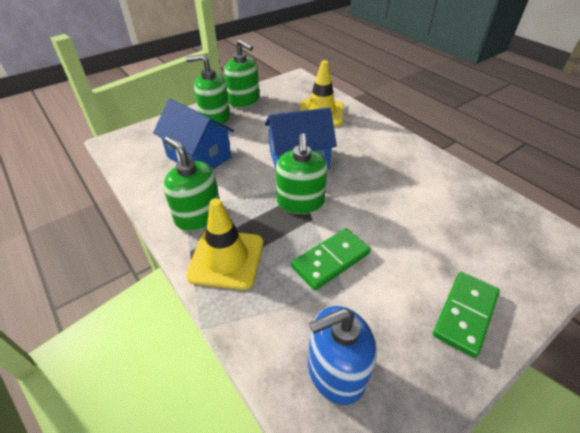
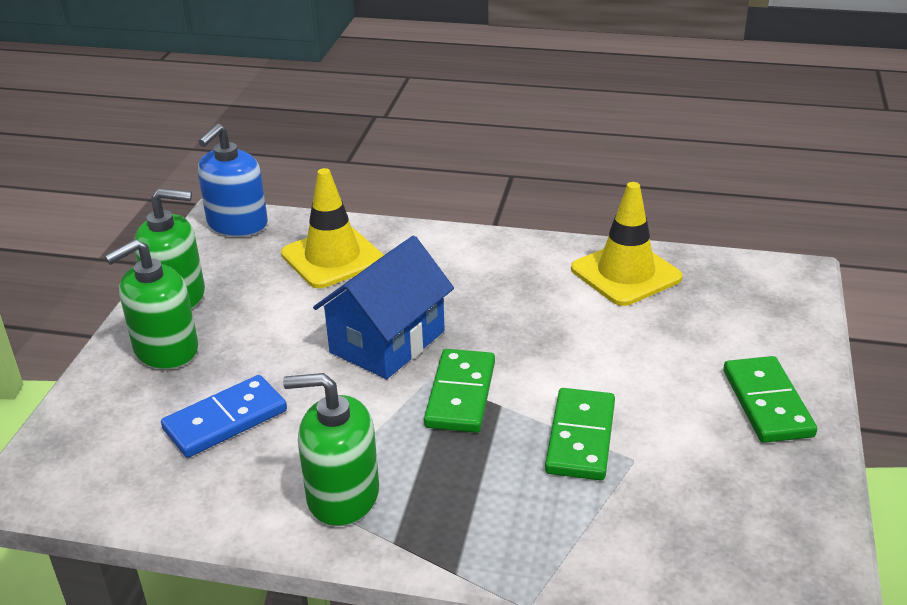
camera: 40 degrees left, 10 degrees down
blue house [153,99,234,169] -> blue domino [161,375,287,458]
yellow traffic cone [186,198,263,290] -> yellow traffic cone moved to [571,182,683,306]
green soap dispenser [276,133,328,214] -> green domino [424,349,495,433]
blue soap dispenser [308,306,377,405] -> blue soap dispenser moved to [198,124,268,237]

